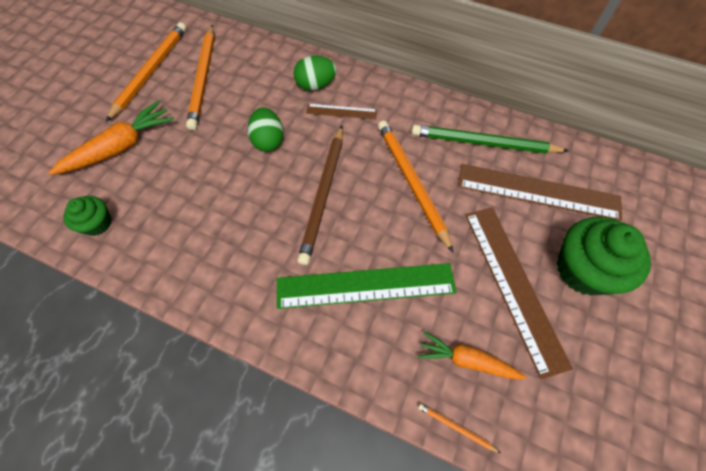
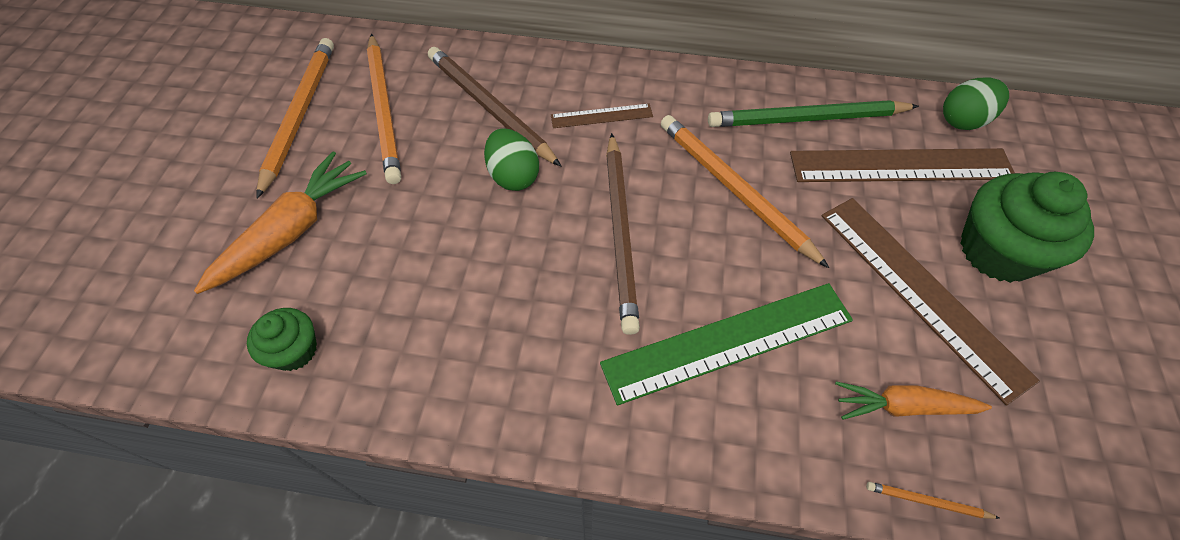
camera: 15 degrees left, 5 degrees down
green egg [293,56,336,91] -> green egg moved to [943,77,1009,130]
none -> brown pencil [428,47,561,166]

